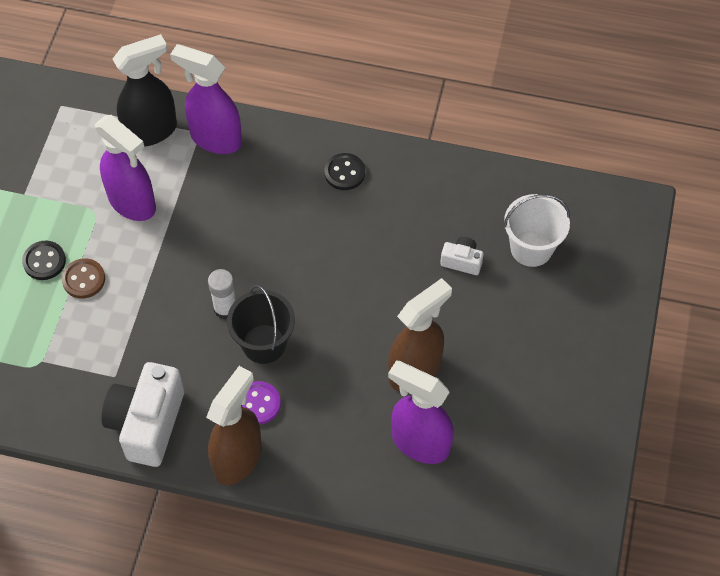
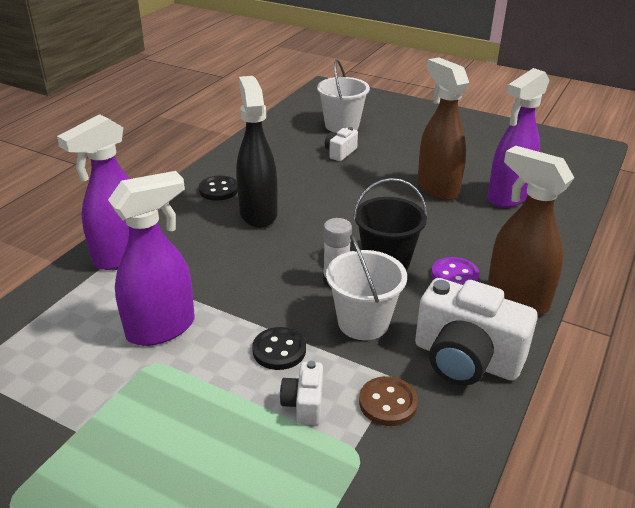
camera: 75 degrees left, 25 degrees down
black button [22,241,66,280] -> black button moved to [252,327,306,370]
brown button [62,258,105,298] -> brown button moved to [359,376,418,426]
black spray bottle [113,34,177,147] -> black spray bottle moved to [236,76,277,228]
none -> white camera [280,361,323,425]
none -> white bucket [326,234,407,340]

